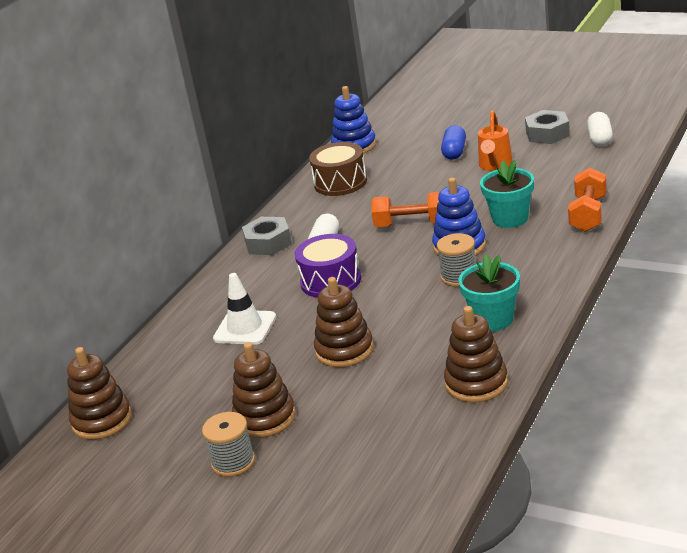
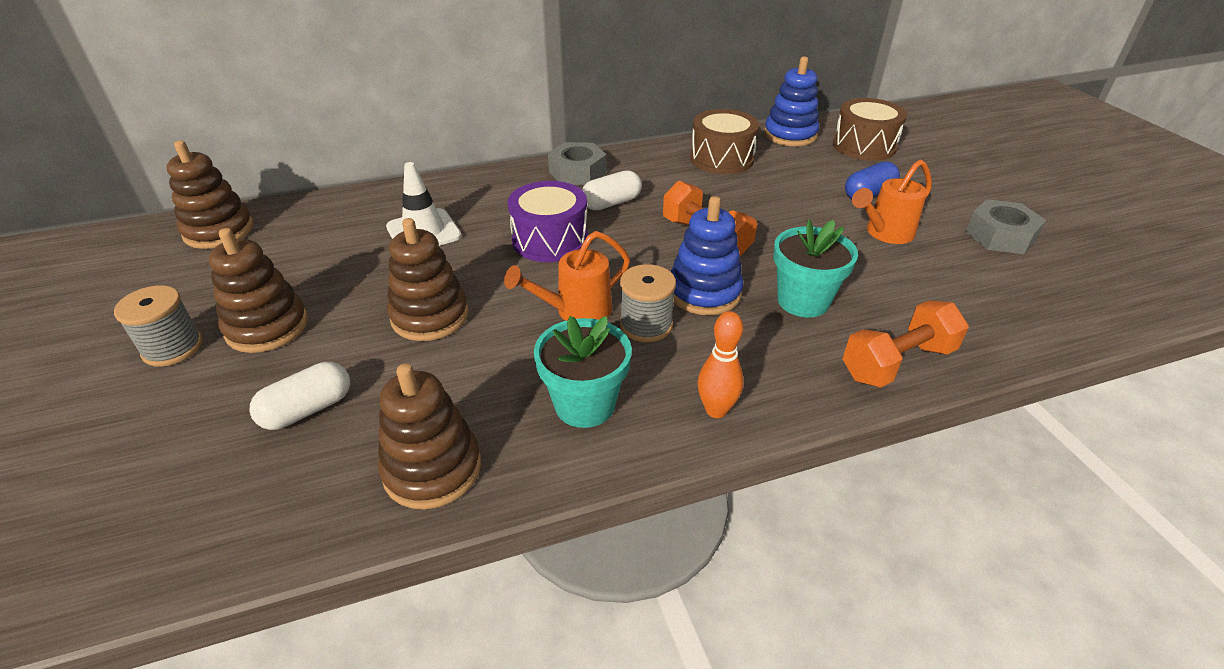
camera: 40 degrees right, 10 degrees up
white capsule [587,112,613,146] -> white capsule moved to [249,362,350,430]
none -> orange watering can [504,231,630,321]
none -> orange bowling pin [698,311,744,418]
none -> brown drum [833,98,907,161]

